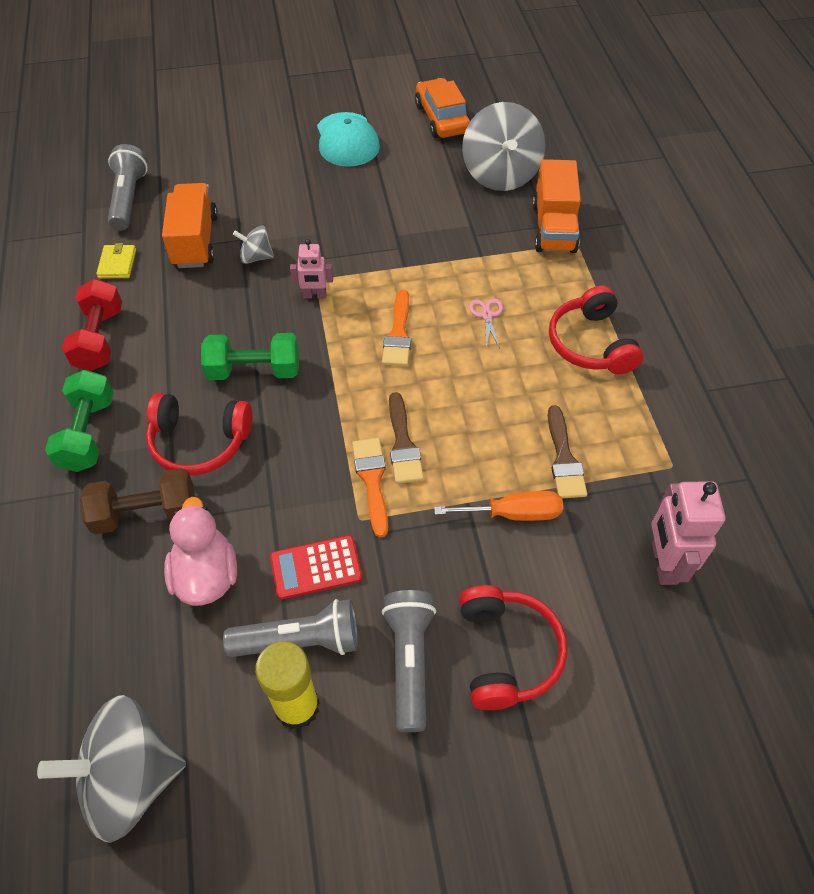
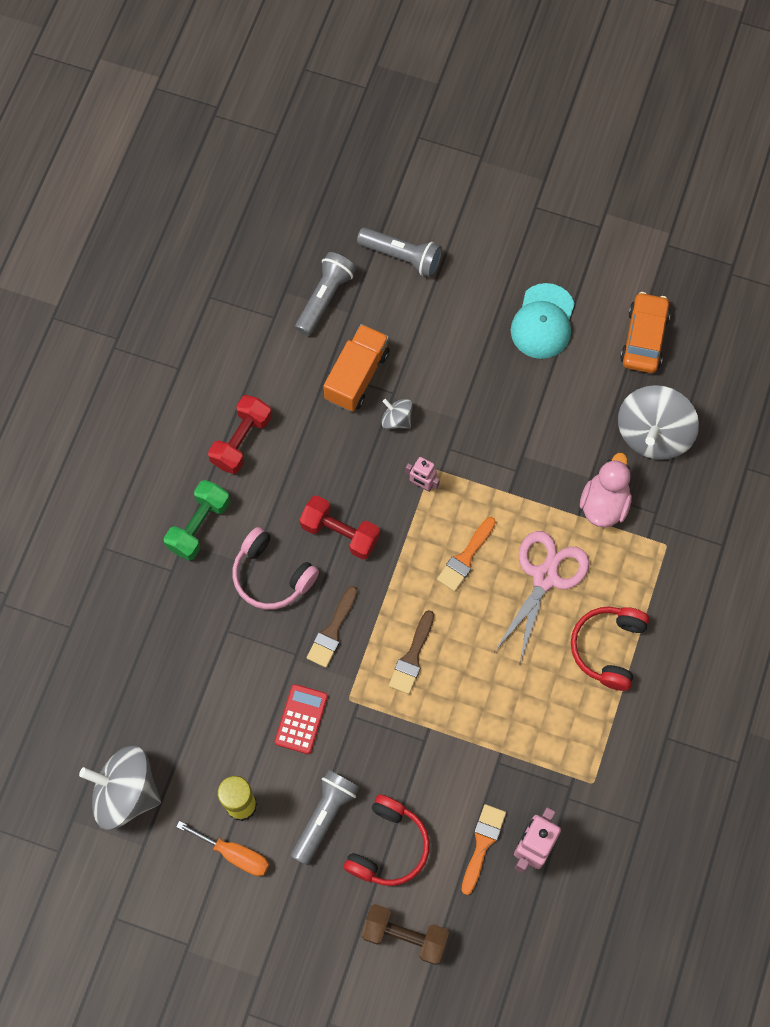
camera: 30 degrees right, 15 degrees up
brown dumbbell [80,468,195,534] -> brown dumbbell moved to [361,904,449,965]
yellow wallet [96,243,136,278] -> none
red headphones [146,393,252,475] -> pink headphones [232,527,319,610]
pink duck [164,497,237,606] -> pink duck moved to [580,453,632,528]
green dumbbell [201,333,299,380] -> red dumbbell [299,495,380,560]
grey flashlight [223,599,358,657] -> grey flashlight moved to [357,227,442,277]
red calculator [270,535,362,599] -> red calculator turned 90 degrees clockwise [275,684,328,754]
orange brush [352,438,388,538] -> orange brush moved to [461,804,506,895]
orange screwdriver [434,491,563,521] -> orange screwdriver moved to [176,821,269,876]
pink scissors [469,299,503,348] -> pink scissors [495,531,589,662], size x2.34
orange truck [532,159,581,253] -> none
brown brush [548,405,587,498] -> brown brush moved to [307,586,358,668]

